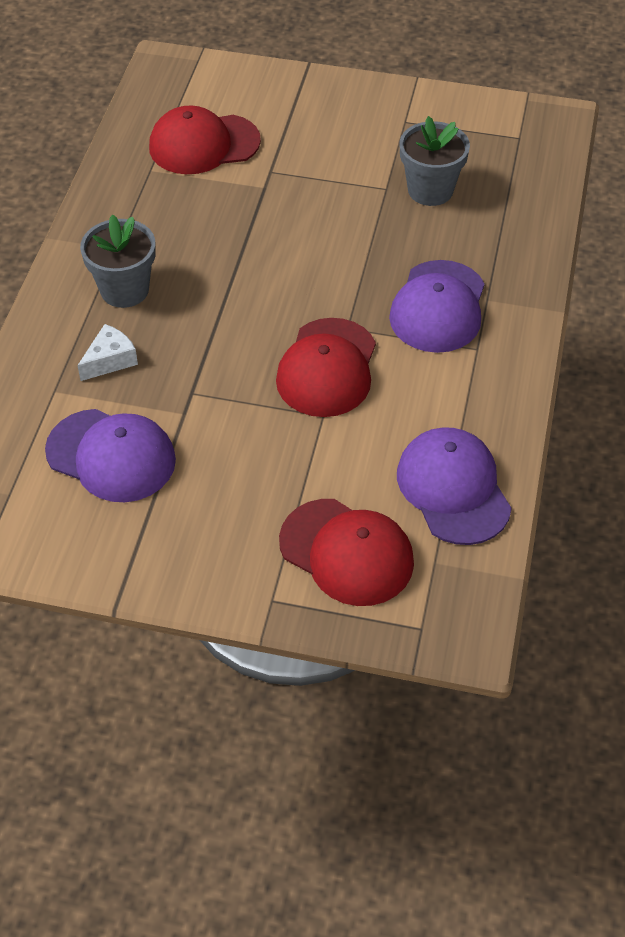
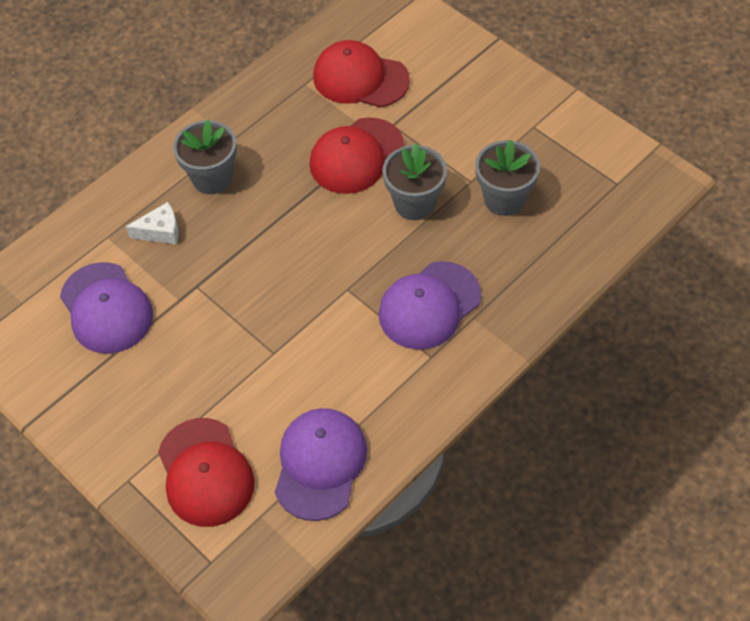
camera: 35 degrees right, 5 degrees up
red cap [276,318,376,417] -> red cap moved to [310,117,404,194]
none -> grey flower pot [382,143,447,220]

